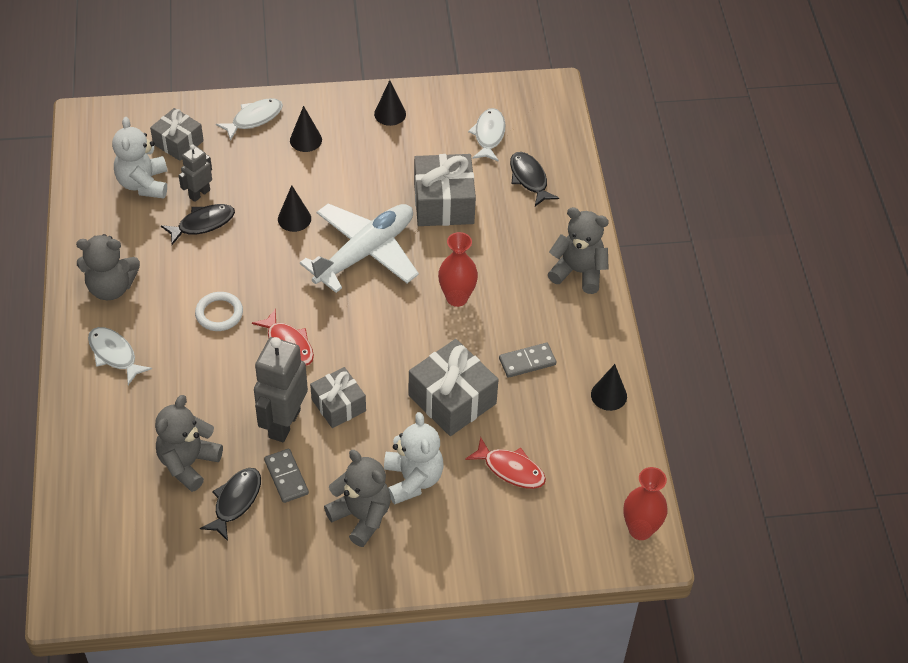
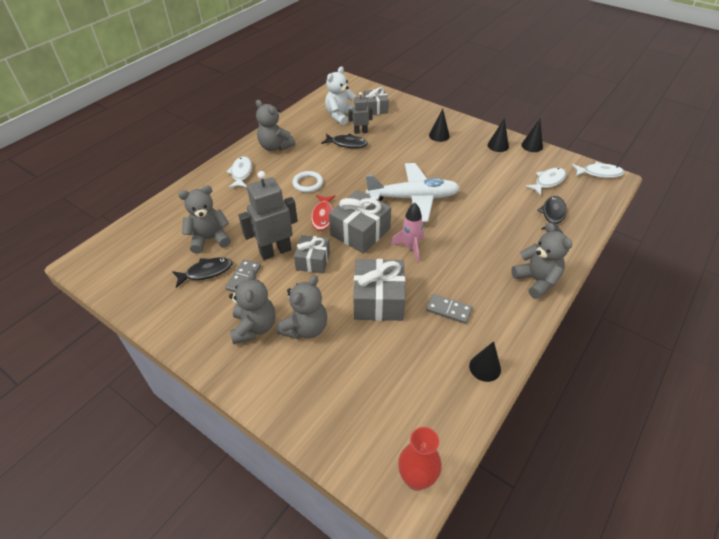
camera: 45 degrees right, 5 degrees down
white fish [216,98,283,141] -> white fish moved to [572,162,625,178]
black cone [278,185,311,232] -> black cone moved to [521,119,543,152]
white teddy bear [384,412,444,505] -> grey teddy bear [277,275,327,339]
grey gift [414,154,476,226] -> grey gift moved to [329,190,391,254]
red vase [438,232,478,307] -> none
red fish [465,437,546,489] -> none
none -> pink rocket [391,203,424,262]

